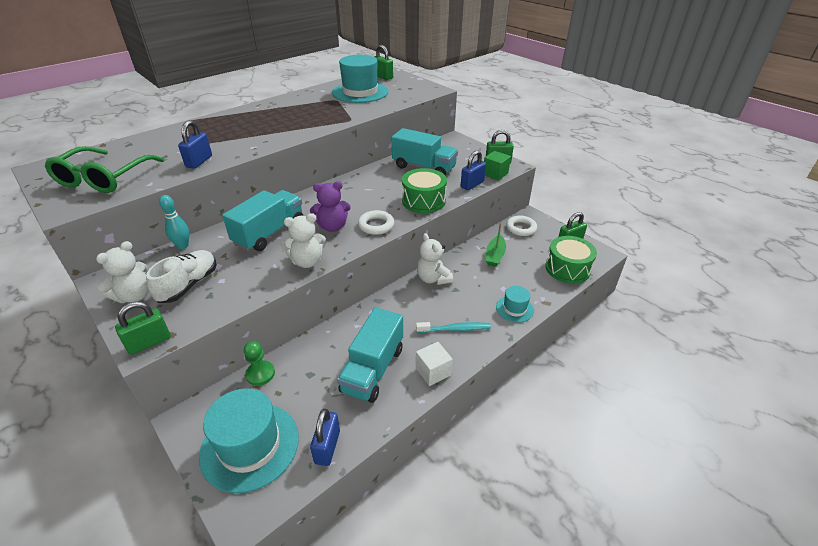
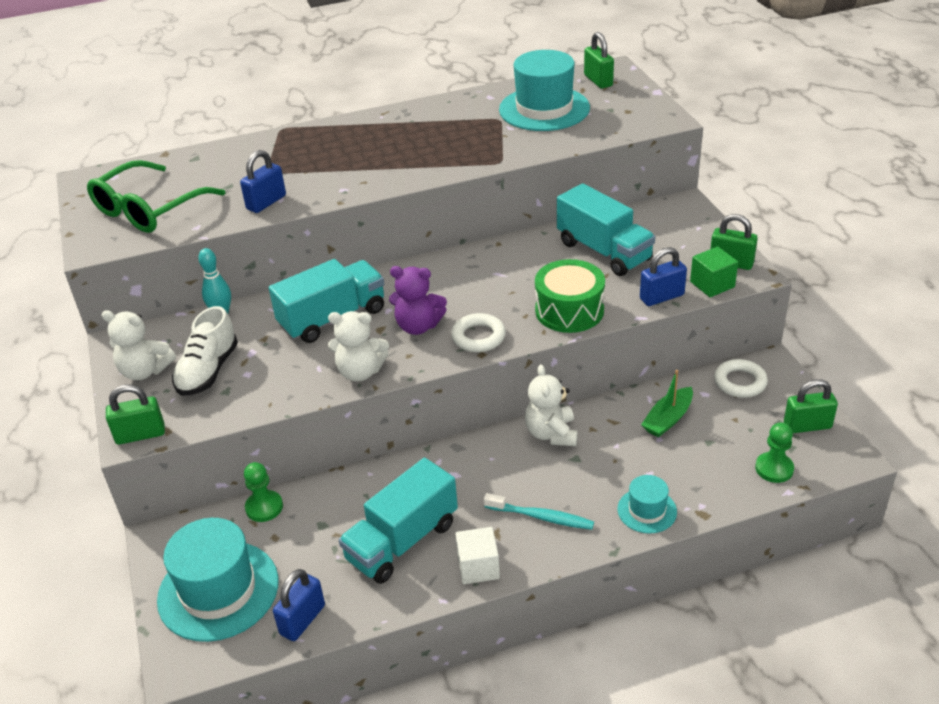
camera: 25 degrees right, 0 degrees up
white teddy bear [96,241,149,303] -> white teddy bear turned 45 degrees clockwise [102,310,176,380]
white shoe [146,250,217,303] -> white shoe turned 150 degrees clockwise [172,306,238,396]
green drum [545,236,597,283] -> green pawn [755,422,794,483]

